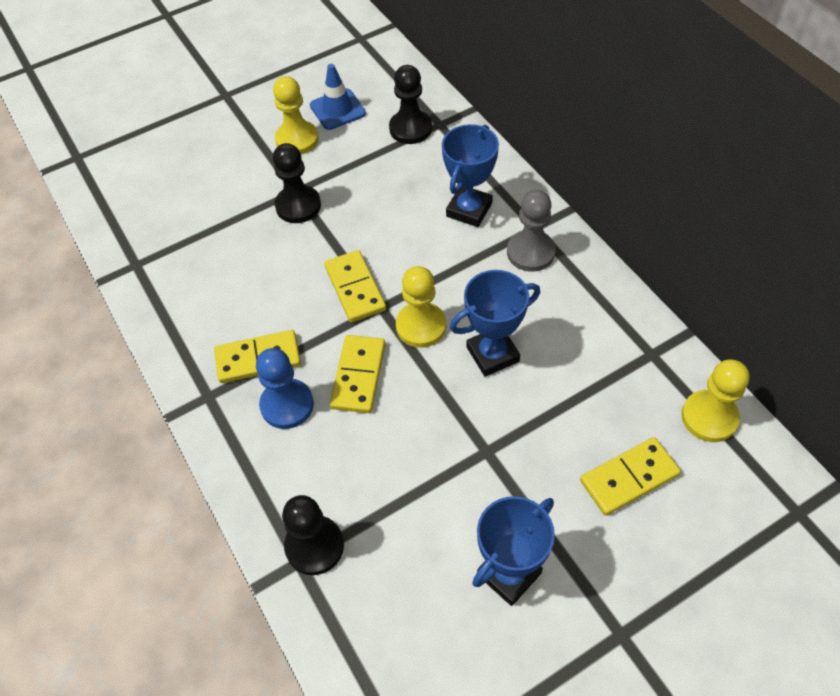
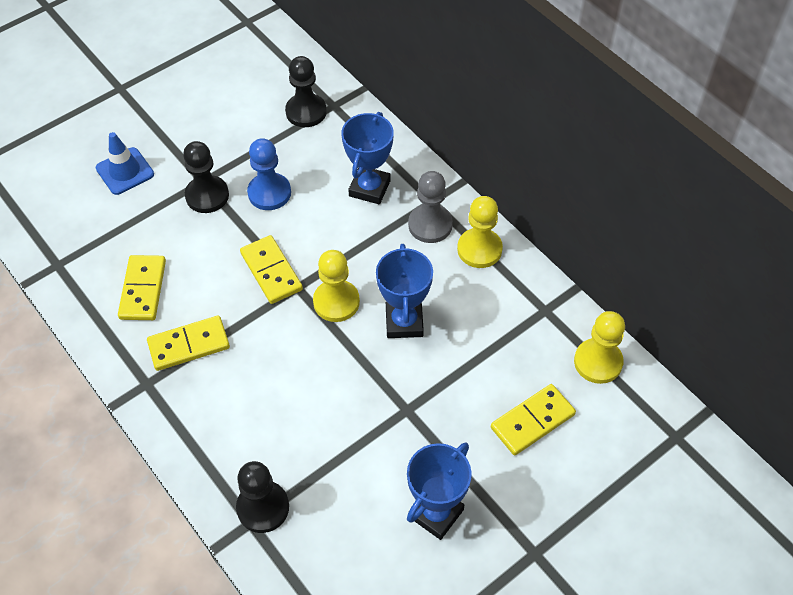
camera: 10 degrees left, 0 degrees up
blue pawn [256,348,314,429] -> blue pawn moved to [247,138,291,210]
yellow pawn [273,76,319,154] -> yellow pawn moved to [457,196,503,268]
blue traffic cone [310,64,366,130] -> blue traffic cone moved to [96,132,154,195]
yellow domino [330,335,385,413] -> yellow domino moved to [118,255,166,320]
blue trophy [450,270,540,377] -> blue trophy turned 60 degrees counterclockwise [376,244,433,338]

